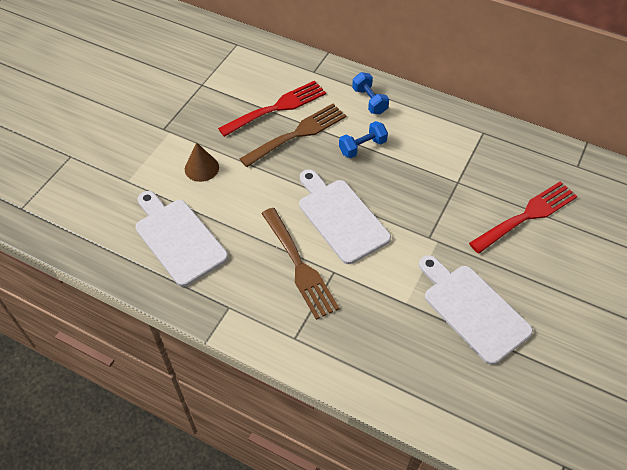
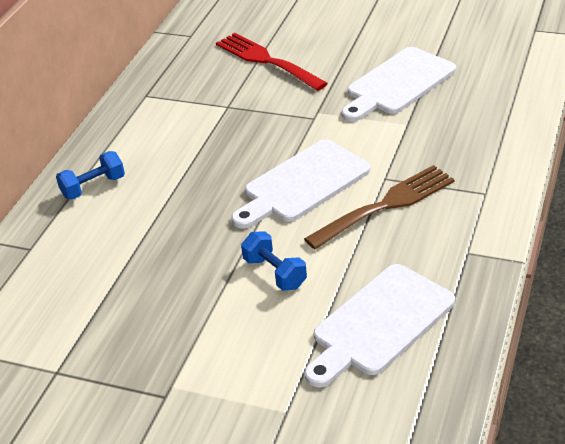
camera: 95 degrees left, 15 degrees down
brown cone [185,143,219,182] -> none
red fork [218,80,326,137] -> none
brown fork [240,104,346,167] -> none
blue dumbbell [339,121,388,158] -> blue dumbbell moved to [241,231,307,291]

